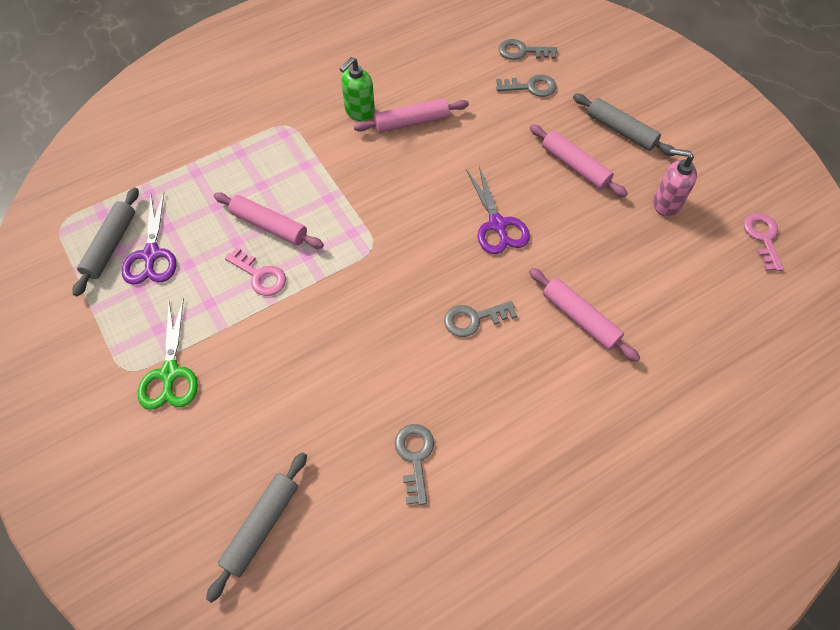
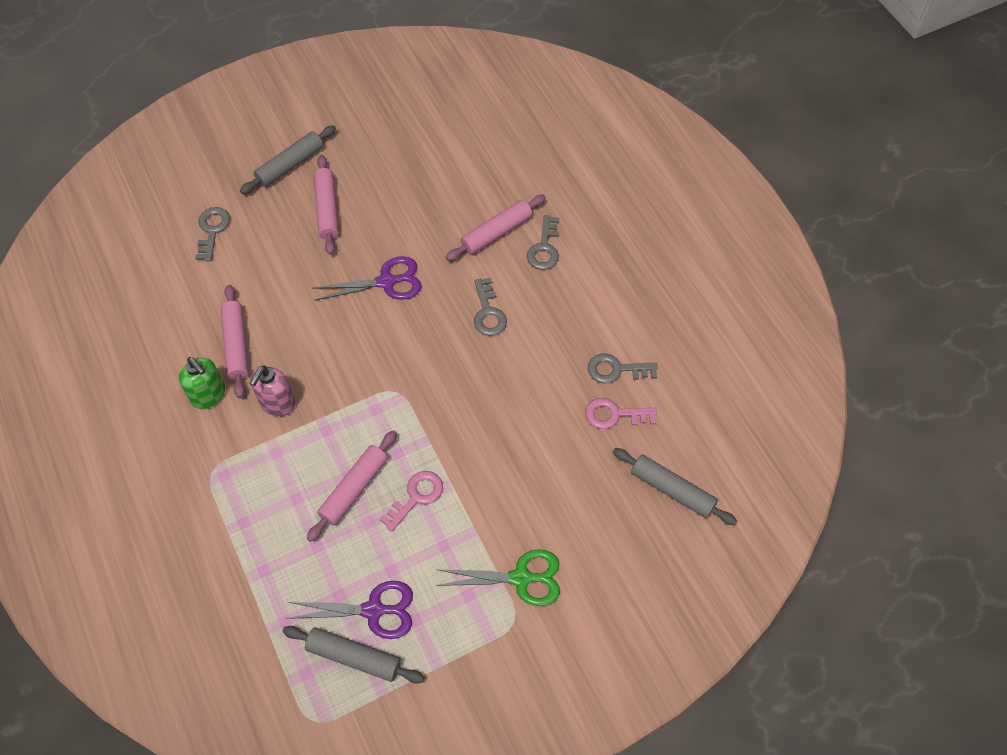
camera: 85 degrees left, 0 degrees up
grey key [499,39,557,60] -> grey key moved to [527,215,560,270]
pink rolling pin [530,124,628,197] -> pink rolling pin turned 60 degrees counterclockwise [314,155,339,255]
pink soap dispenser [653,148,697,217] -> pink soap dispenser moved to [249,365,295,416]
pink key [744,213,784,271] -> pink key moved to [585,398,657,429]

